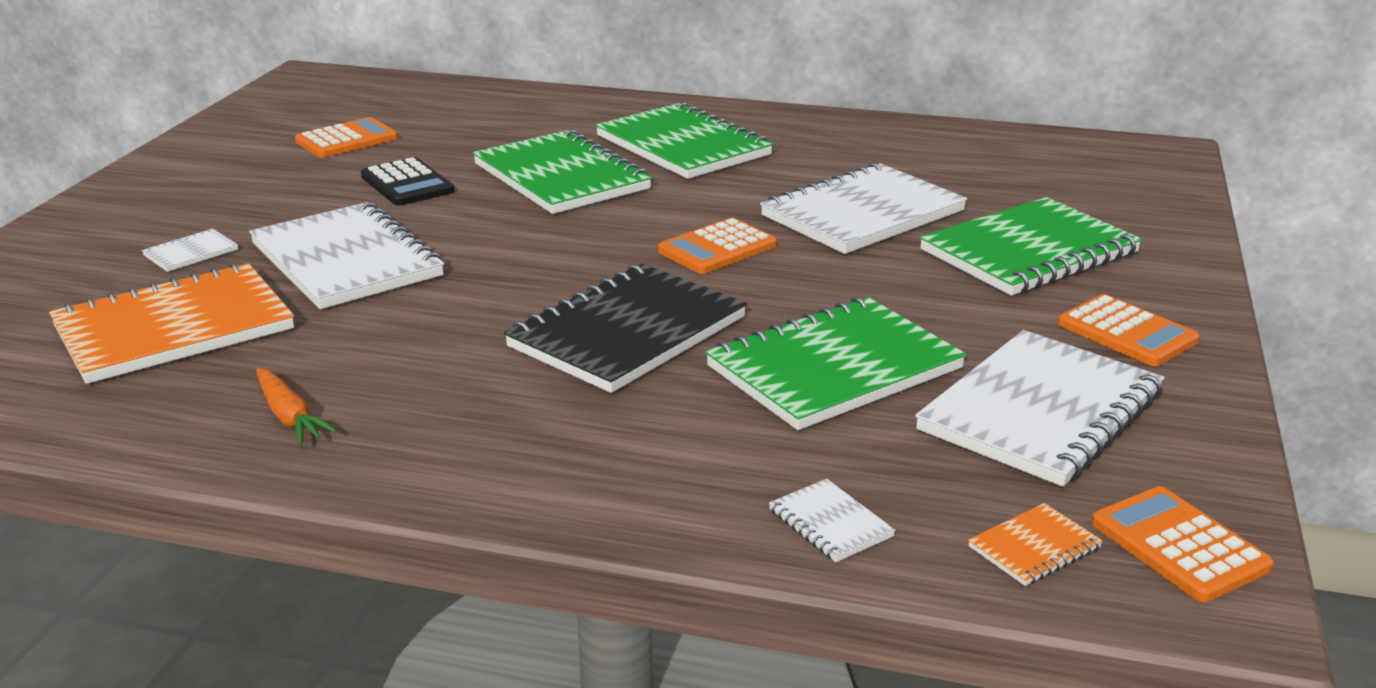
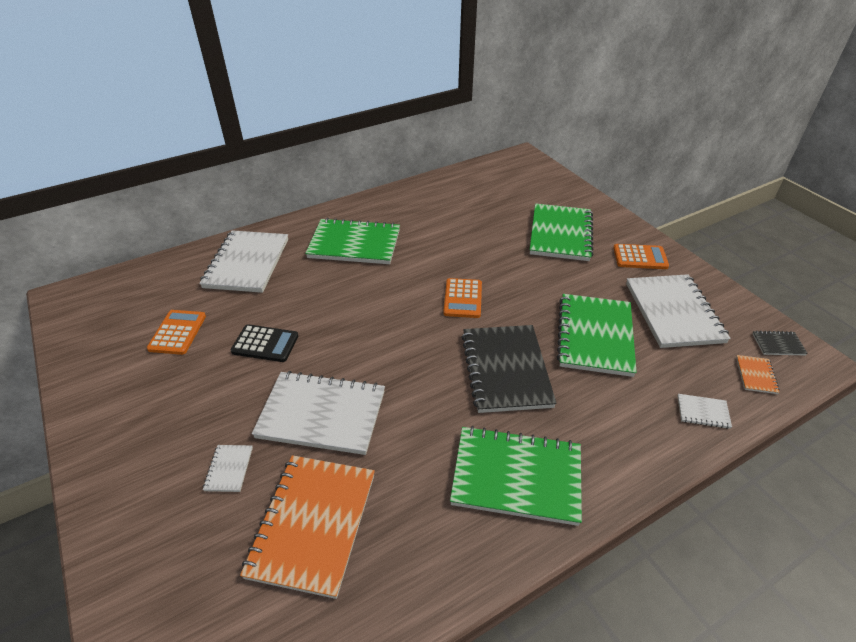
camera: 45 degrees left, 15 degrees up
orange carrot [256,368,337,445] -> none
green notebook [473,130,652,214] -> green notebook moved to [450,426,582,526]
white notebook [760,162,967,254] -> white notebook moved to [199,230,288,293]
orange calculator [1091,486,1274,602] -> black notebook [752,331,808,355]

